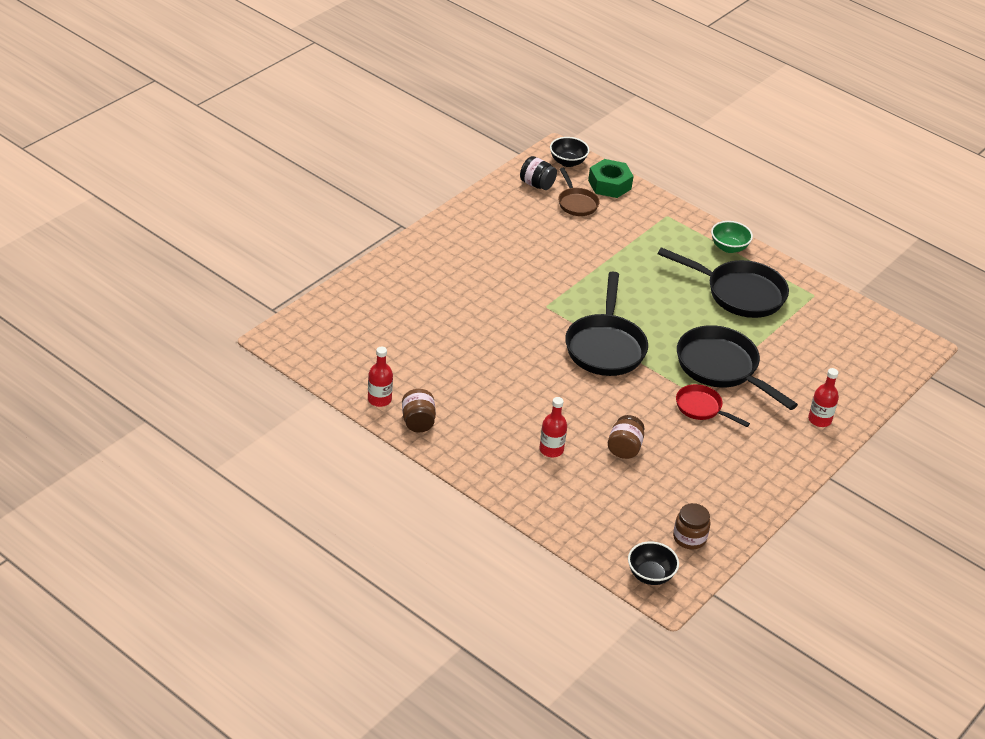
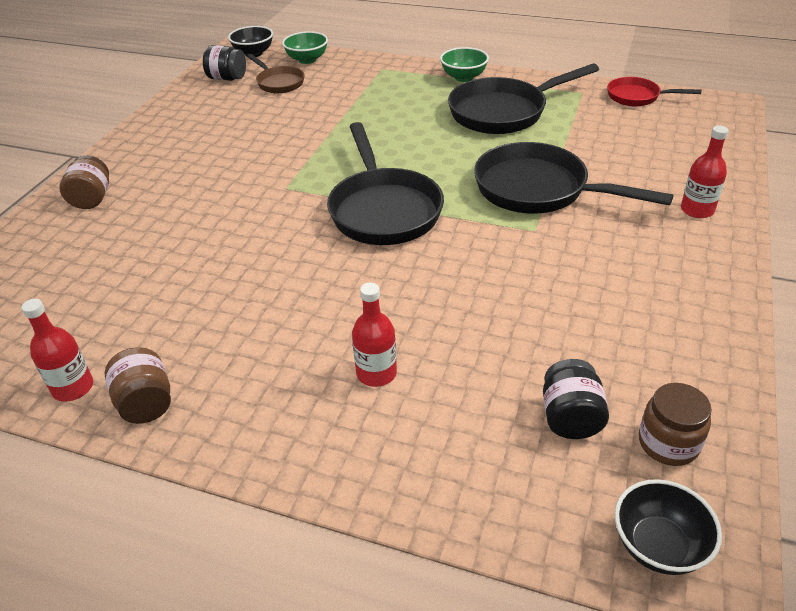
camera: 15 degrees left, 0 degrees up
green nut [588,159,634,198] -> green bowl [282,31,328,64]
brown jar [608,415,644,459] -> brown jar moved to [59,155,109,209]
black pan [658,247,789,318] -> black pan turned 150 degrees clockwise [448,64,599,134]
red pan [676,384,750,427] -> red pan moved to [607,77,701,106]
none -> black jar [543,359,609,439]

